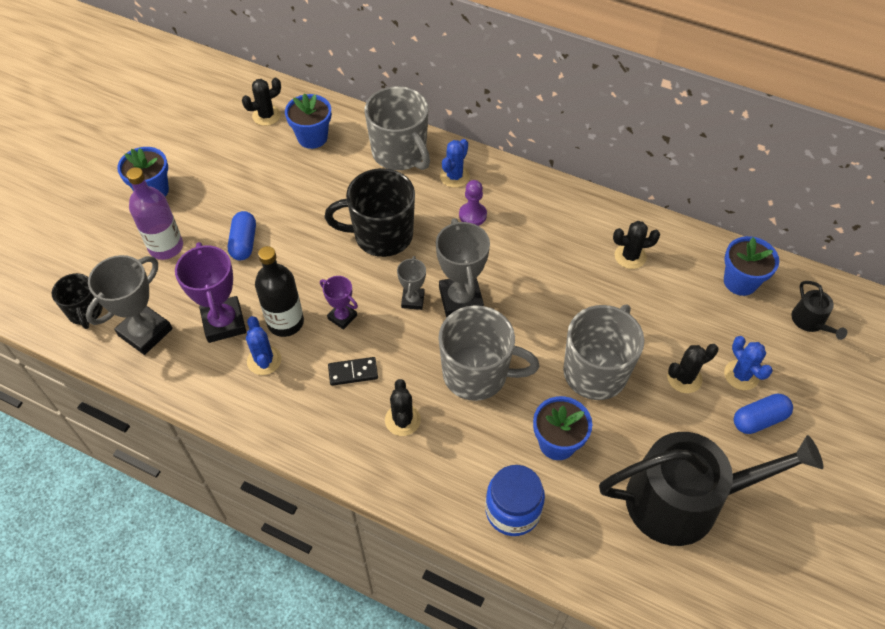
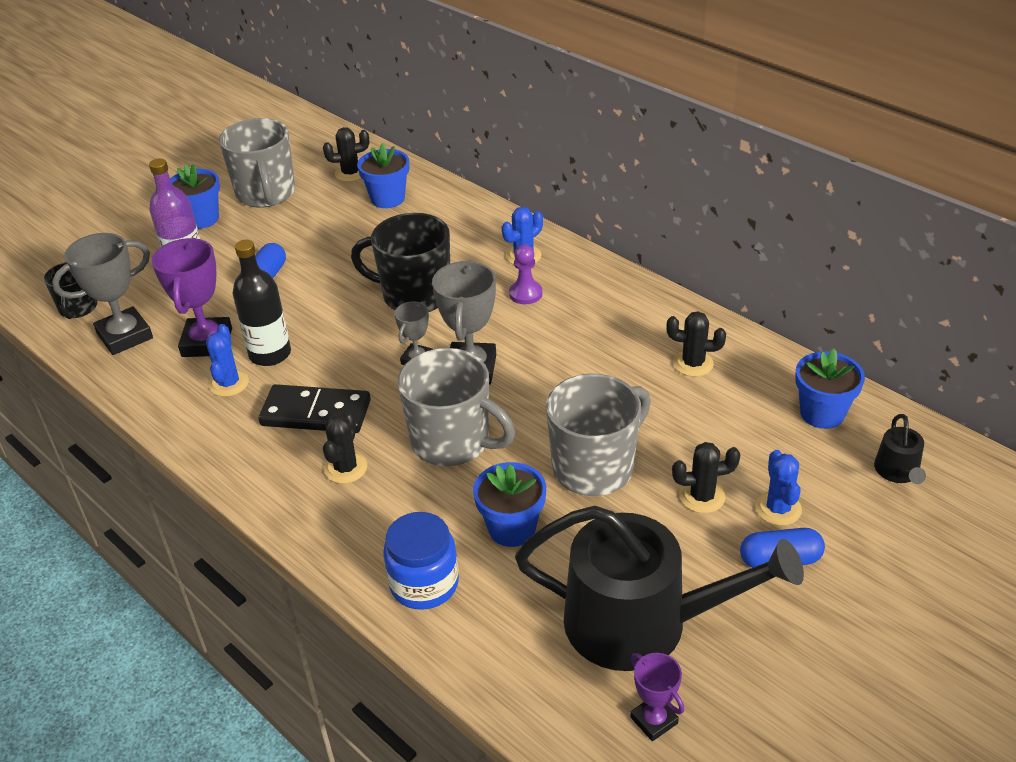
camera: 20 degrees right, 15 degrees down
purple trophy [320,276,358,330] -> purple trophy moved to [630,653,684,741]
black domino [328,357,378,386] -> black domino [259,384,371,433], size x1.82
grey mug [365,86,430,170] -> grey mug moved to [219,118,295,208]

